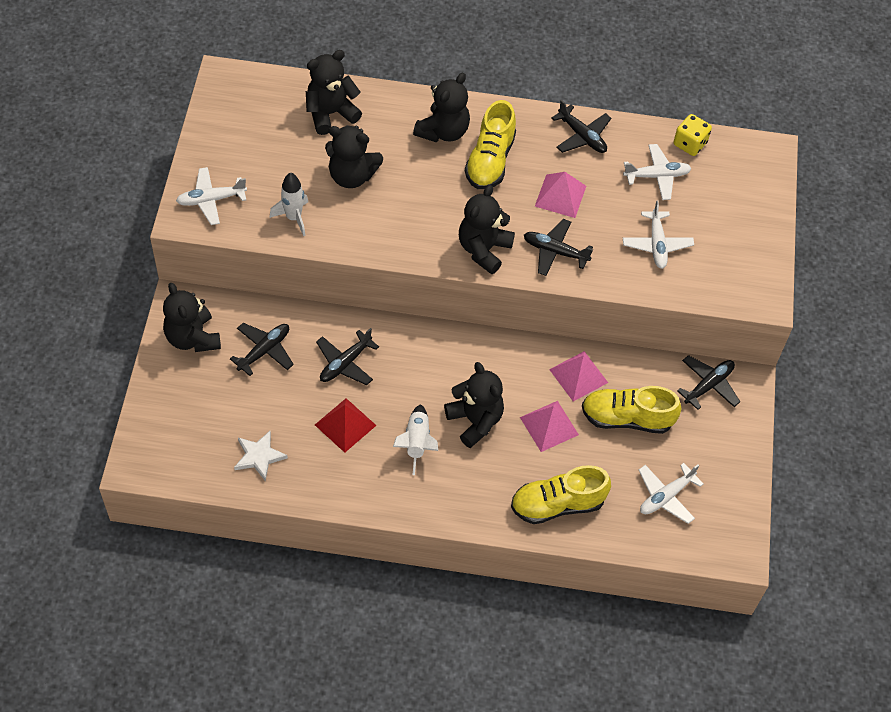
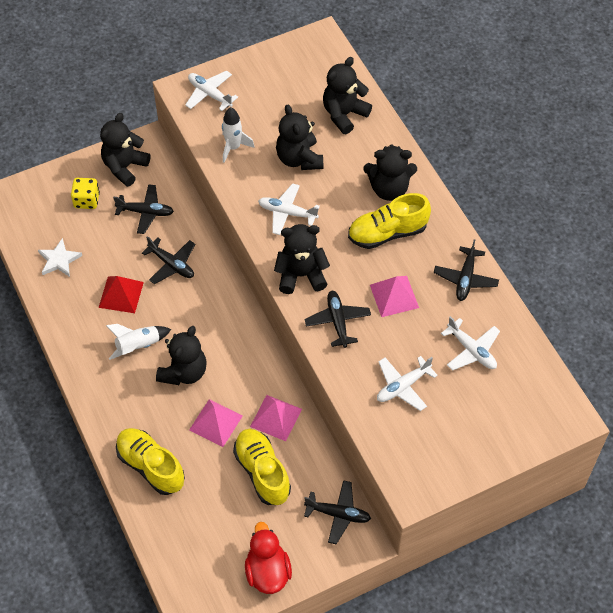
camera: 60 degrees right, 0 degrees up
black teddy bear [306,50,362,135] -> black teddy bear turned 75 degrees counterclockwise [323,57,372,134]
black plane [316,328,379,385] -> black plane turned 150 degrees counterclockwise [142,236,195,284]
white plane [639,463,704,524] -> white plane moved to [258,183,320,235]
yellow dice [673,114,712,156] -> yellow dice moved to [71,178,100,209]
none -> red duck [245,522,292,594]

